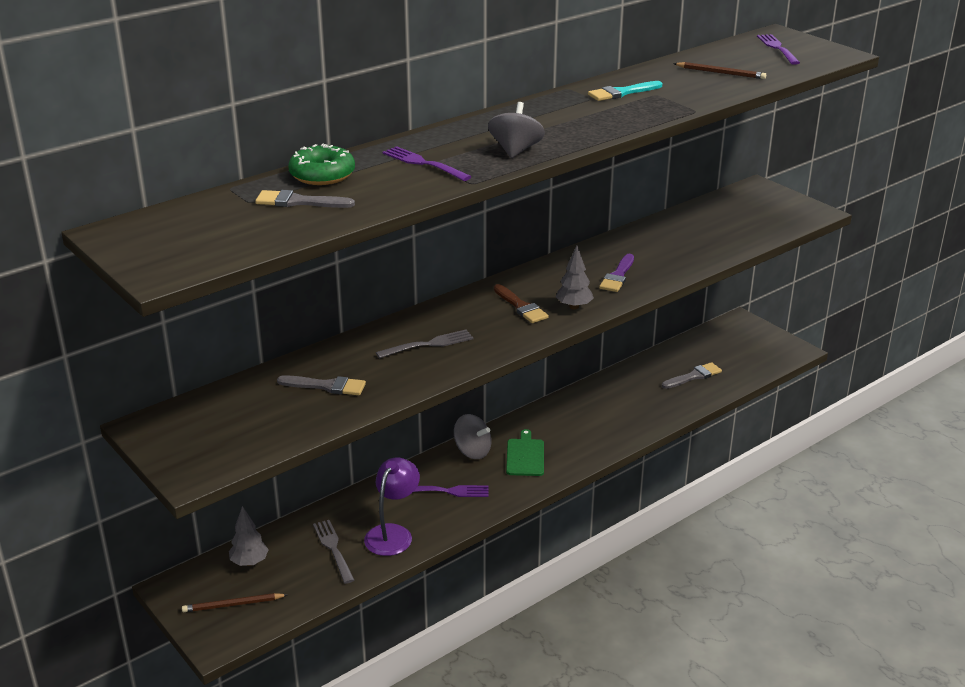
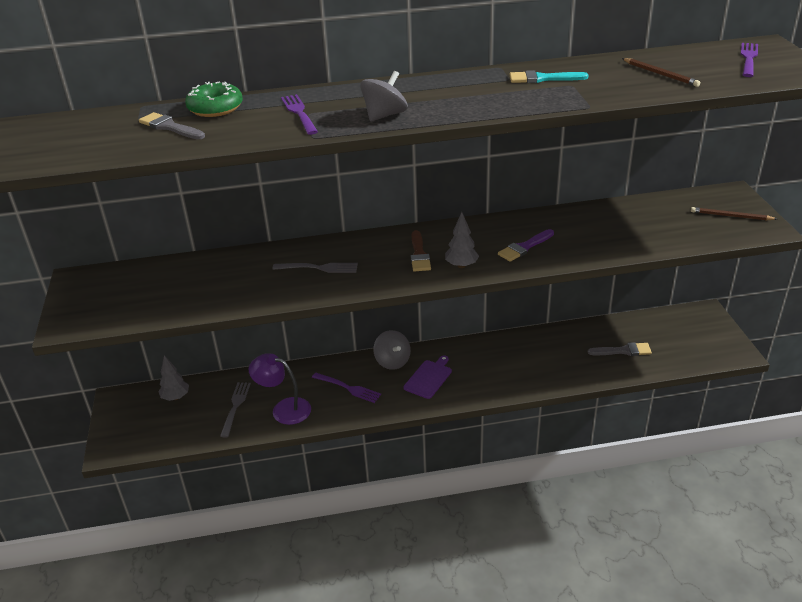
camera: 30 degrees right, 5 degrees up
brown pencil [182,593,287,612] -> brown pencil moved to [691,207,777,220]
grey brush [277,375,366,395] -> none
purple lamp [364,457,420,556] -> purple lamp turned 120 degrees counterclockwise [249,353,311,425]
green cutting board [506,429,544,476] -> purple cutting board [403,355,452,399]

